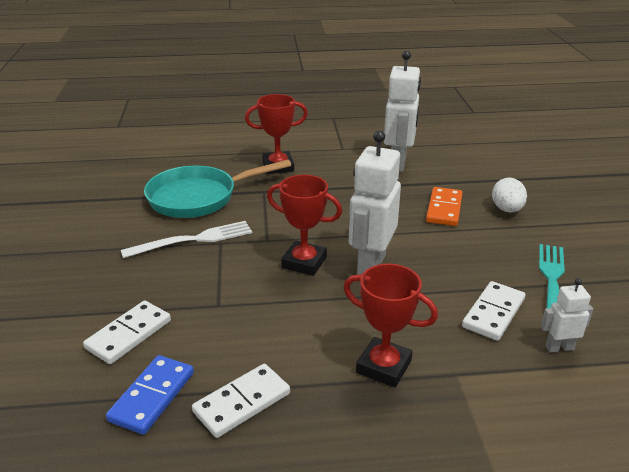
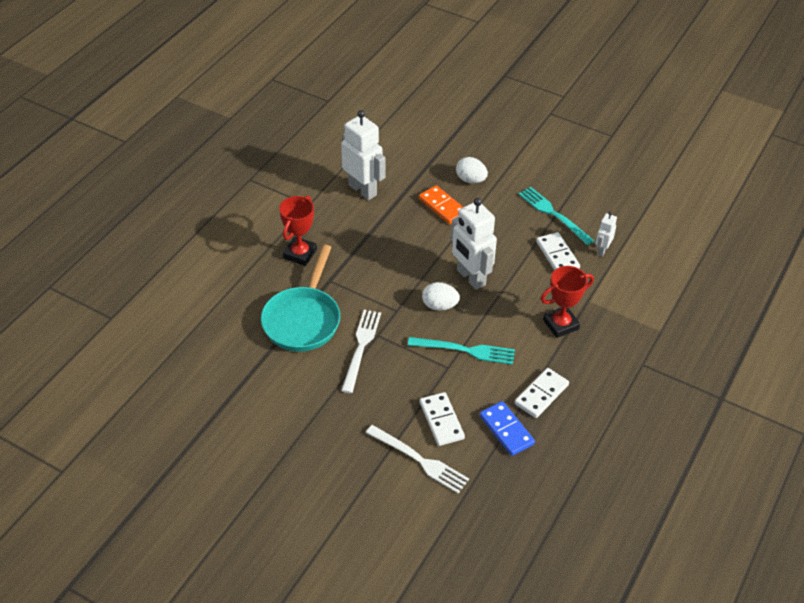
camera: 55 degrees left, 15 degrees up
white domino [192,364,290,438] -> white domino turned 45 degrees clockwise [515,368,569,418]
red trophy [267,174,342,276] -> white egg [422,282,460,311]
none -> white fork [366,425,469,493]
none -> turquoise fork [408,337,515,365]

